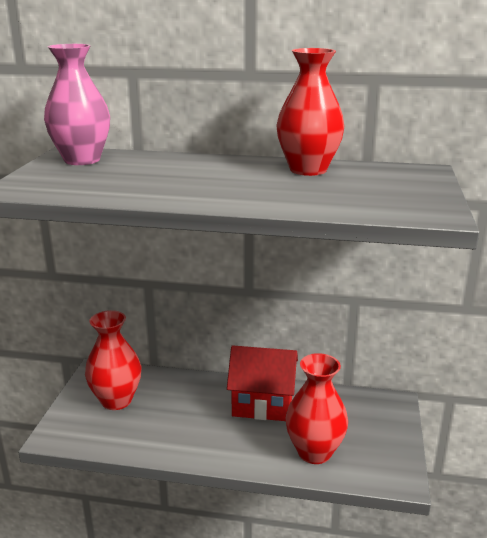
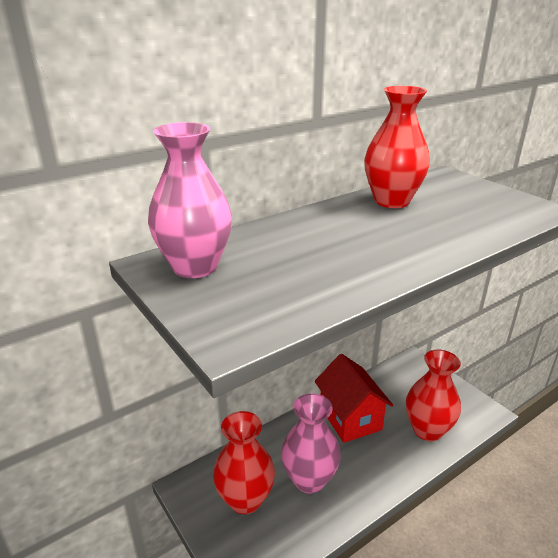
camera: 45 degrees left, 5 degrees up
red house [227,345,298,421] -> red house turned 75 degrees counterclockwise [315,354,393,443]
none -> pink vase [281,393,341,493]

